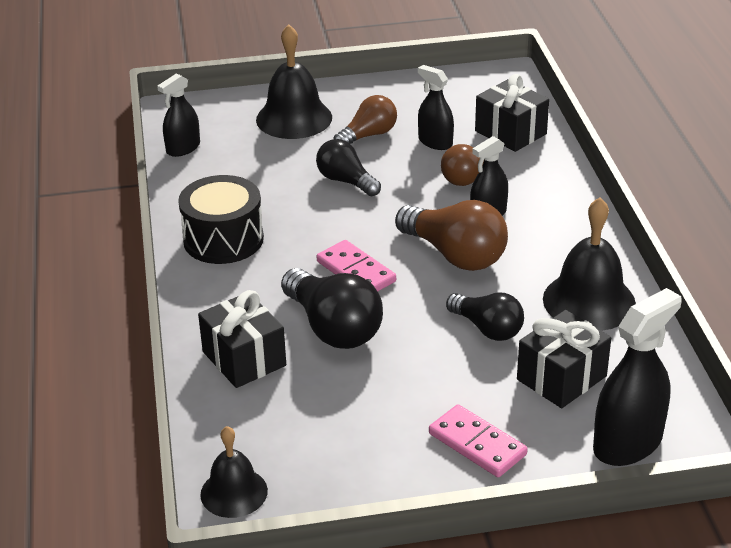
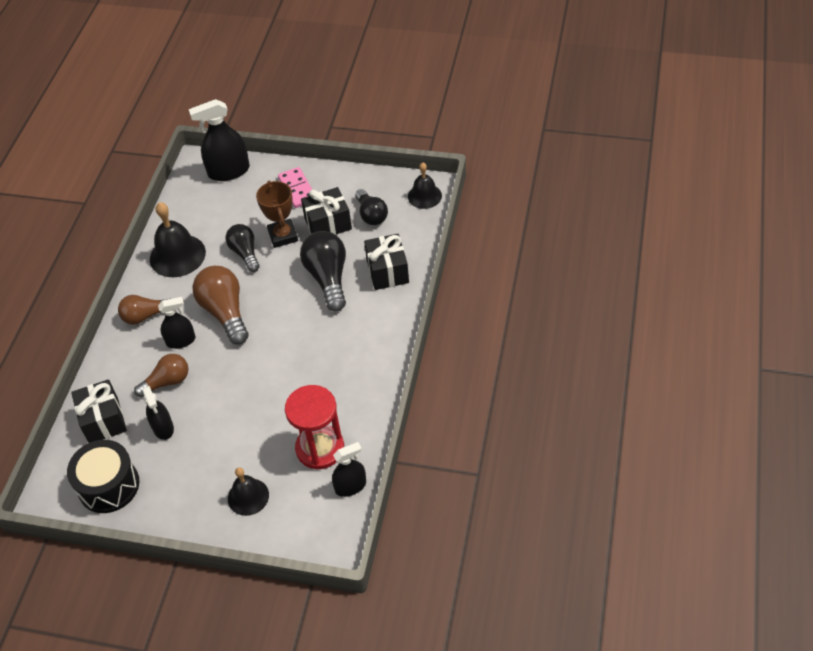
camera: 155 degrees left, 15 degrees up
black drum [178,175,264,264] -> black drum moved to [67,440,139,513]
black bell [256,25,332,139] -> black bell [228,467,269,516], size x0.62
black light bulb [316,139,381,196] -> black light bulb moved to [355,189,388,225]
pink domino [317,240,396,292] -> none
brown light bulb [334,95,397,144] -> brown light bulb moved to [118,295,168,325]
black gift [517,310,611,408] -> black gift moved to [301,187,352,235]
none -> brown trophy [256,181,298,248]
none -> red hourglass [285,385,344,469]

